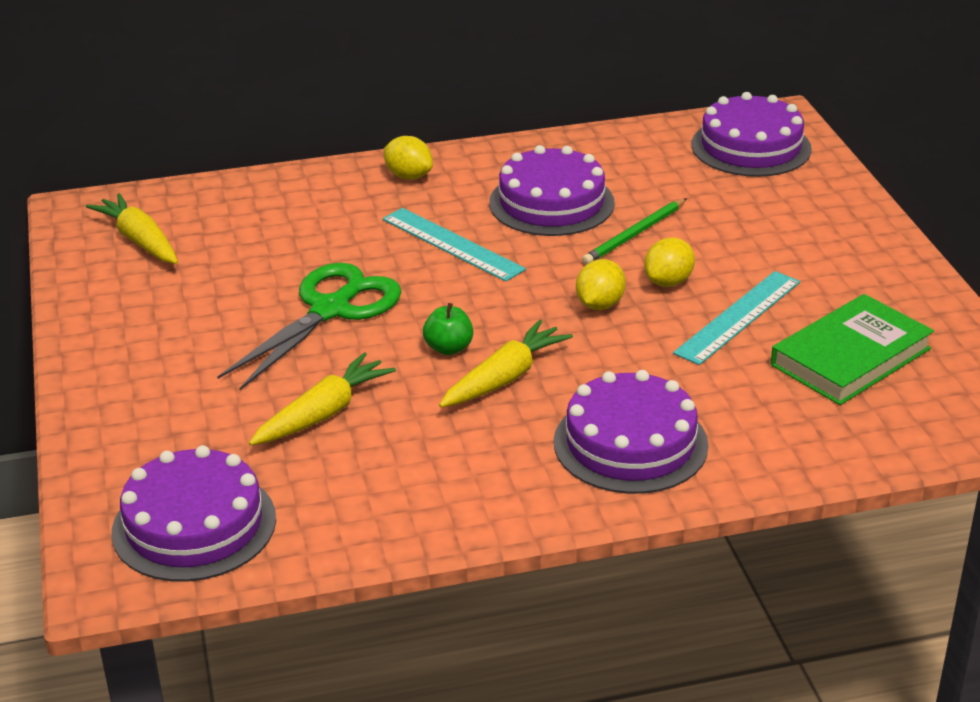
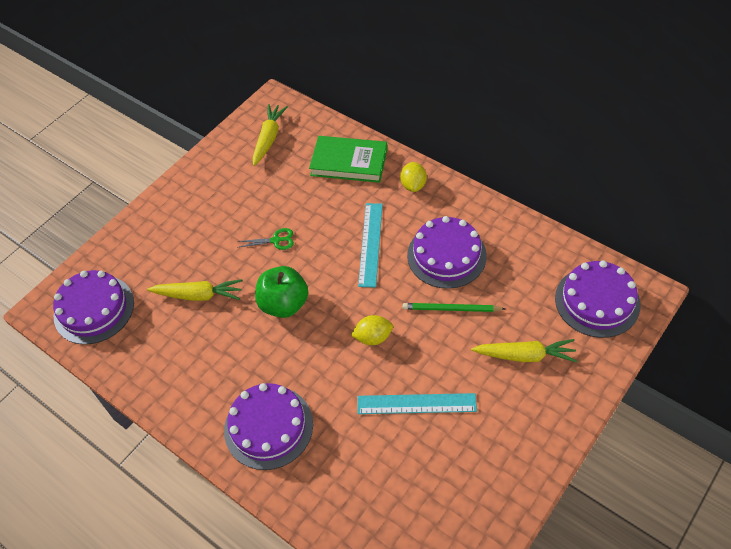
camera: 55 degrees right, 20 degrees up
green scissors [217,263,401,390] -> green scissors [237,228,294,250], size x0.45
green apple [423,303,473,355] -> green apple [255,266,308,318], size x1.82
yellow carrot [439,320,573,408] -> yellow carrot moved to [471,339,577,362]
yellow lemon [644,237,695,287] -> none
green book [771,294,934,405] -> green book moved to [309,136,387,183]

